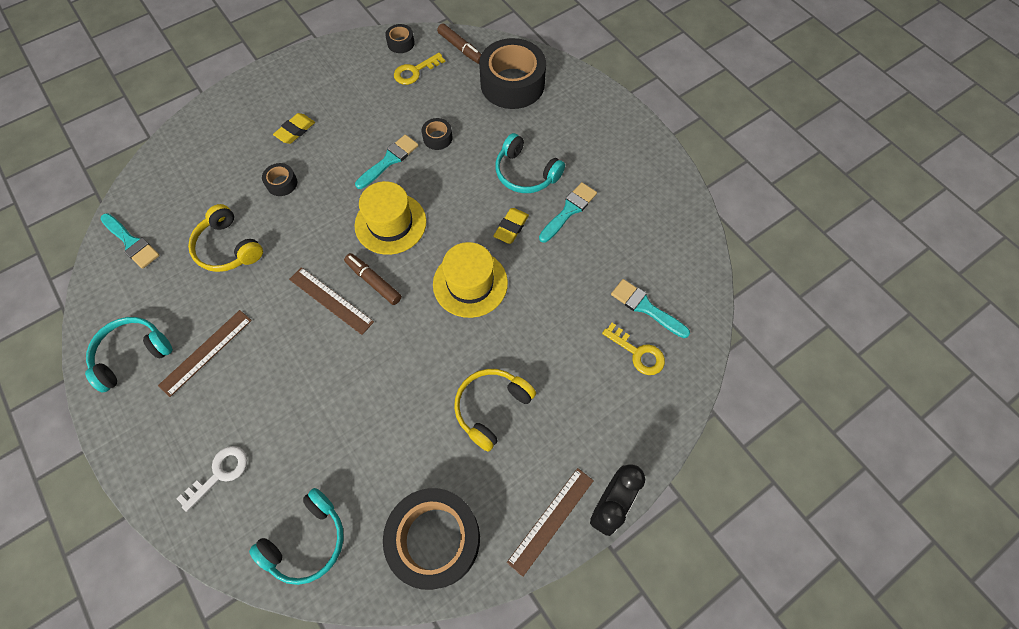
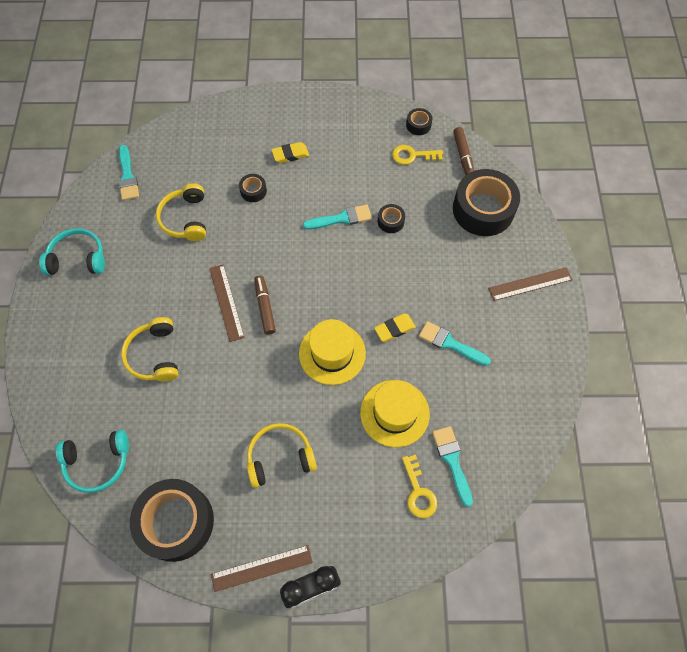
camera: 35 degrees right, 0 degrees up
brown ruler [158,310,252,397] -> brown ruler moved to [488,267,573,301]
white key [177,446,247,512] -> none
yellow hat [355,181,427,255] -> yellow hat moved to [360,380,430,447]
turquoise headphones [495,133,565,193] -> none
turquoise brush [539,182,597,243] -> turquoise brush turned 135 degrees counterclockwise [419,321,491,366]
none -> yellow headphones [121,317,178,381]

